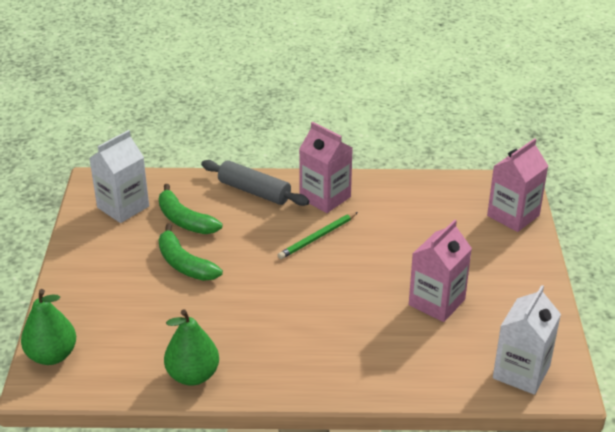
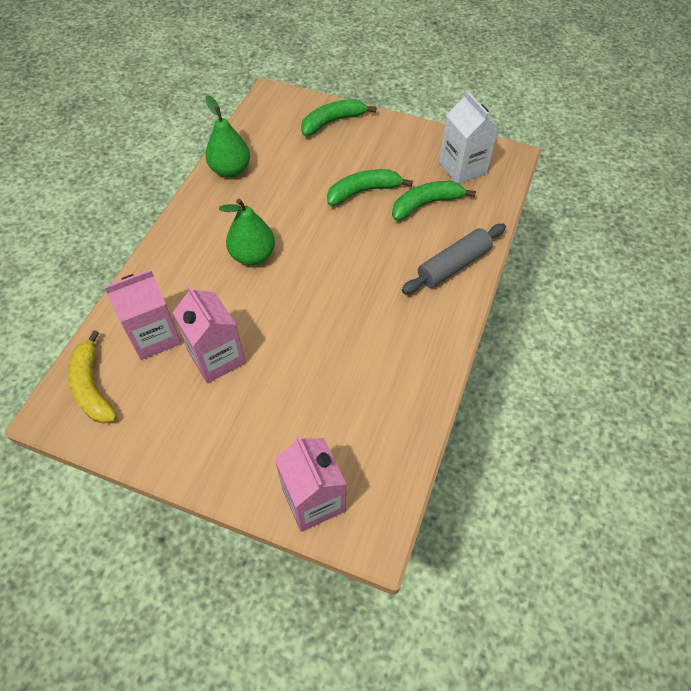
camera: 110 degrees right, 20 degrees up
green pear [21,289,76,365] -> green pear moved to [219,199,275,265]
green pencil [278,212,358,259] -> none
pink carton [299,122,353,213] -> pink carton moved to [104,269,181,360]
white carton [493,285,561,395] -> yellow banana [68,330,117,424]
none -> green banana [301,99,377,136]

